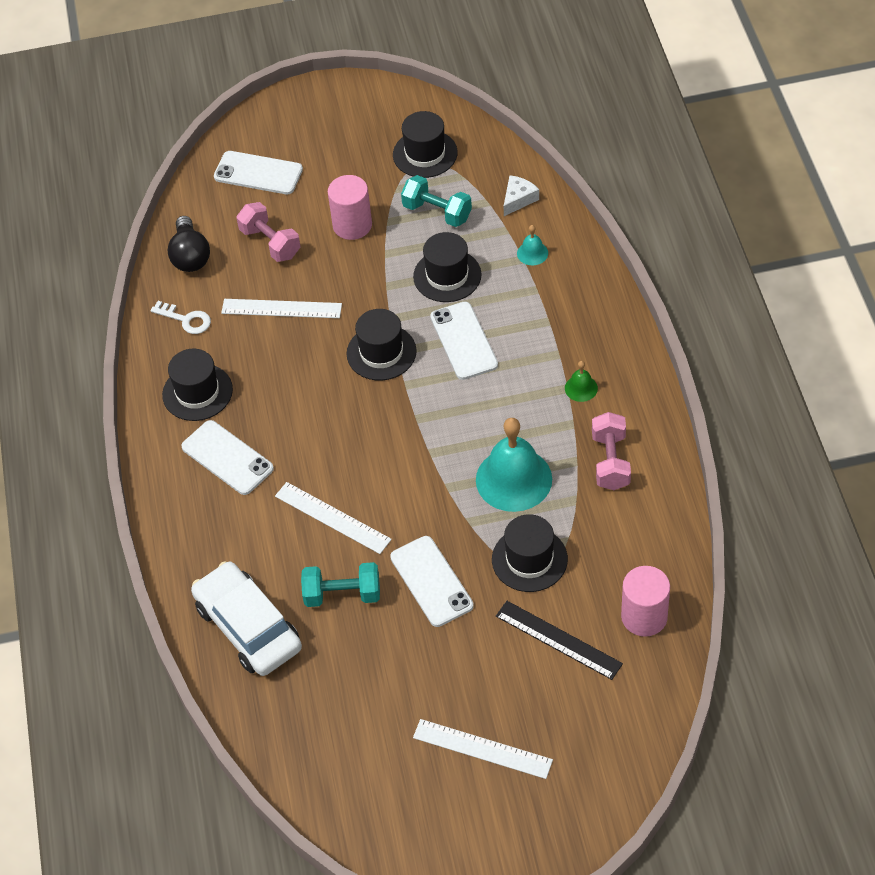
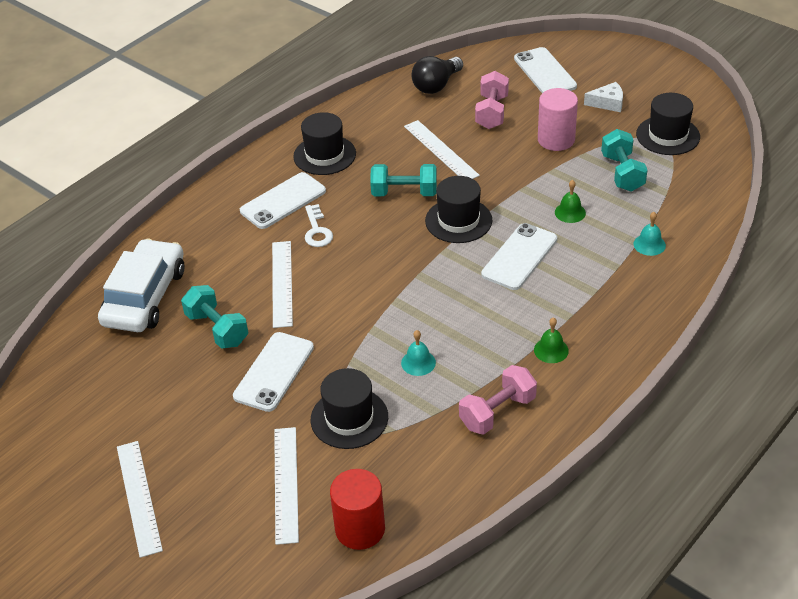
camera: 50 degrees right, 10 degrees down
white key [150,301,211,334] -> white key moved to [305,204,333,247]
white phone [181,420,274,495] -> white phone turned 45 degrees clockwise [240,172,326,229]
black hat [413,232,482,302] -> green bell [555,180,586,223]
turquoise bell [476,418,552,512] -> turquoise bell [401,330,436,376], size x0.44
black ruler [496,601,623,680] -> white ruler [274,427,299,545]
white cheese [504,175,539,216] -> white cheese moved to [584,82,623,112]
pink cylinder [621,566,670,637] -> red cylinder [330,469,385,550]
none -> turquoise dumbbell [370,164,437,196]

